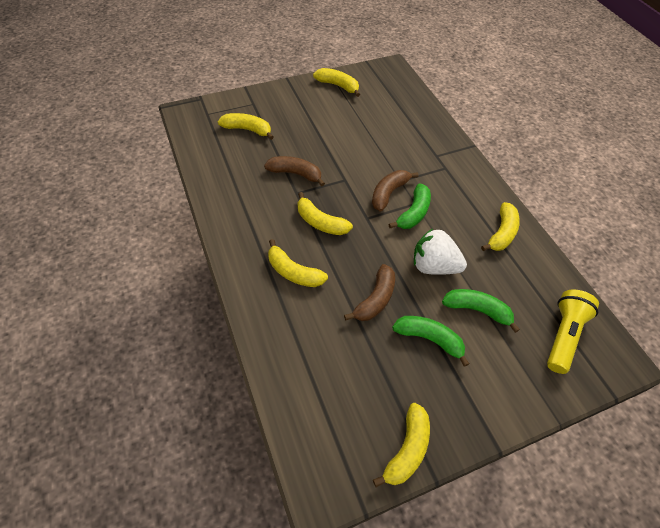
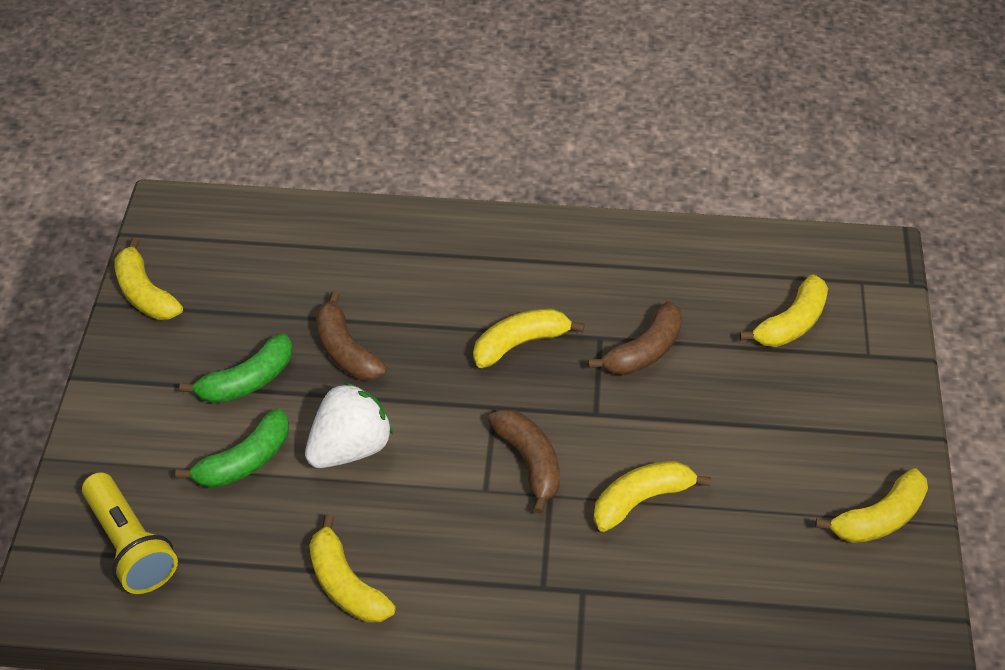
camera: 120 degrees right, 5 degrees down
yellow banana [268,239,328,287] -> yellow banana moved to [593,461,711,532]
green banana [389,183,431,229] -> none

